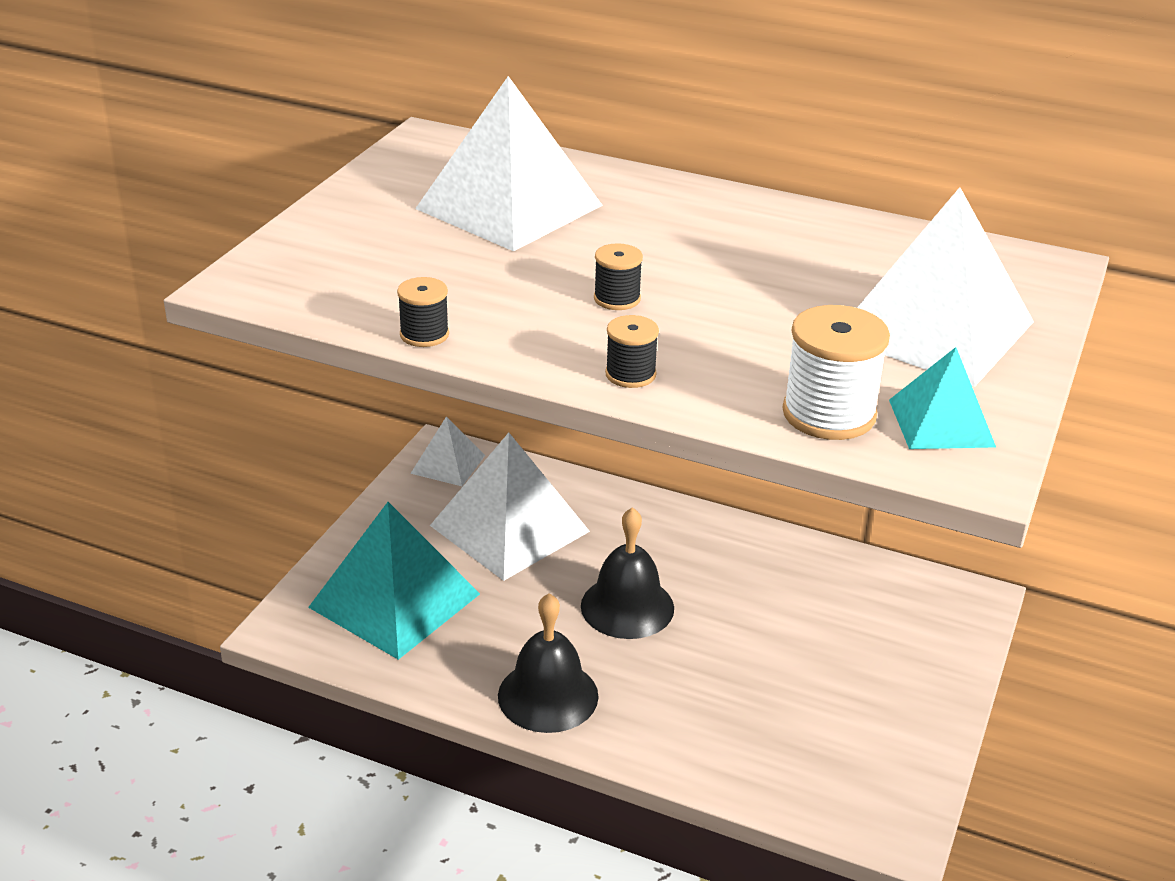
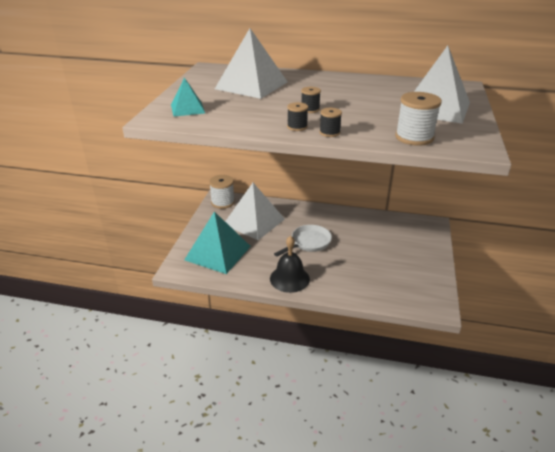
camera: 10 degrees left, 0 degrees up
black spool [397,277,449,347] -> black spool moved to [287,102,308,131]
white pyramid [410,417,485,486] -> white spool [209,175,235,209]
black bell [581,507,674,639] -> white pan [274,225,332,257]
turquoise pyramid [889,347,996,449] -> turquoise pyramid moved to [171,77,205,117]

